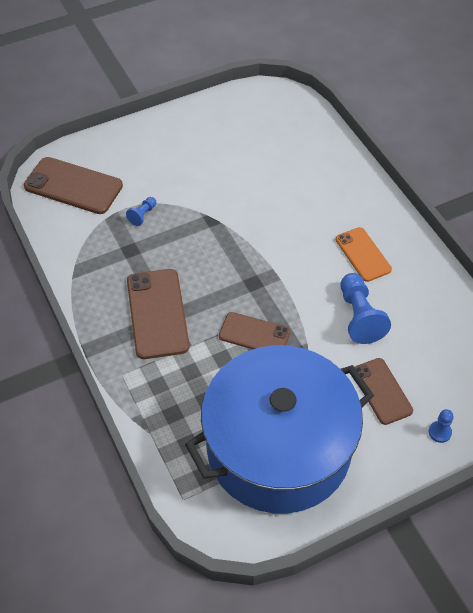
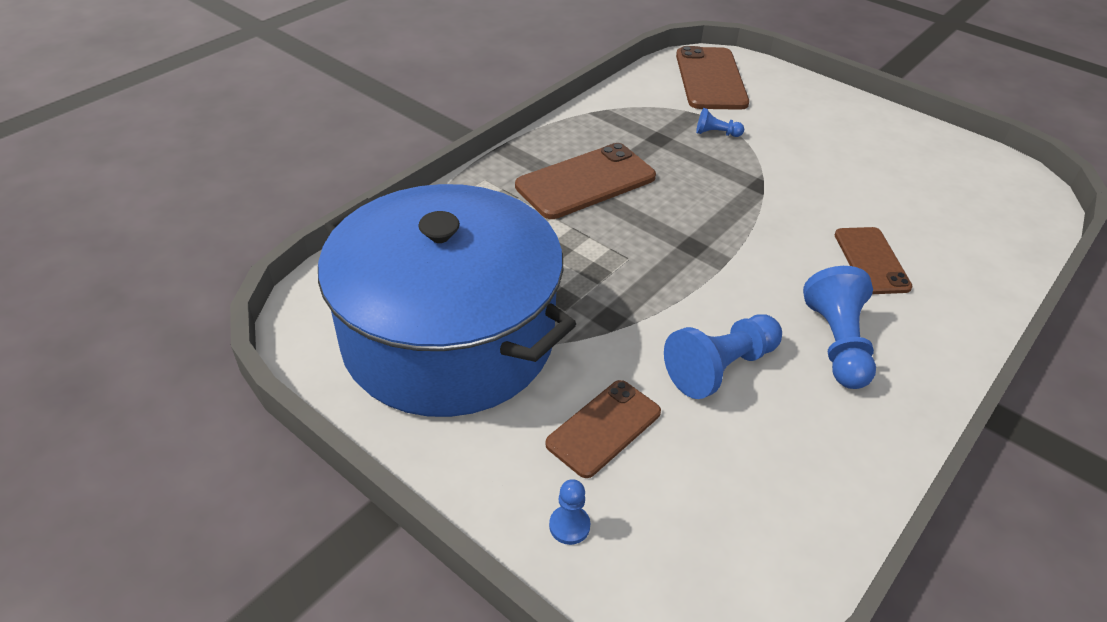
camera: 65 degrees right, 10 degrees down
brown phone [219,312,290,349] -> brown phone moved to [835,227,913,294]
orange phone [336,227,392,282] -> blue pawn [803,266,876,389]

